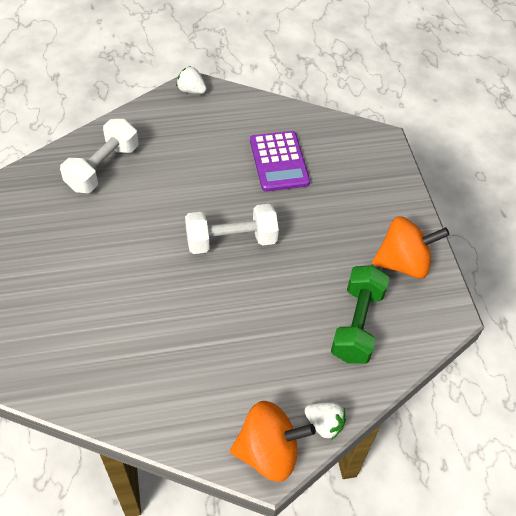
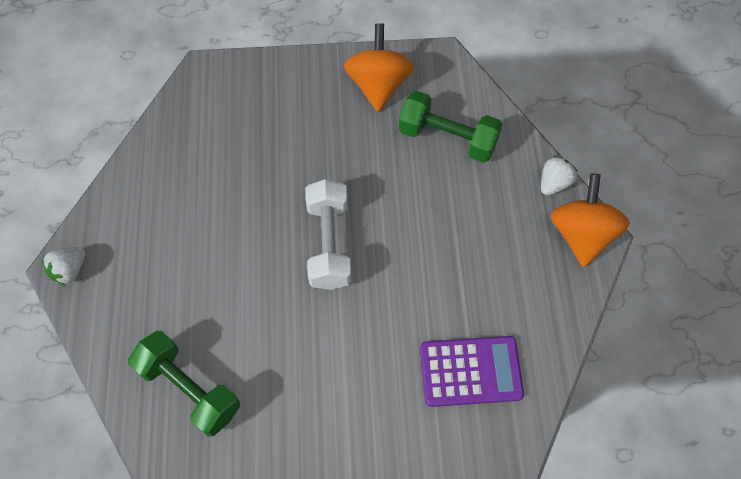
camera: 80 degrees left, 10 degrees up
white dumbbell [60,119,139,193] -> green dumbbell [128,331,240,437]
purple calculator [250,131,310,192] -> purple calculator moved to [420,336,524,407]

